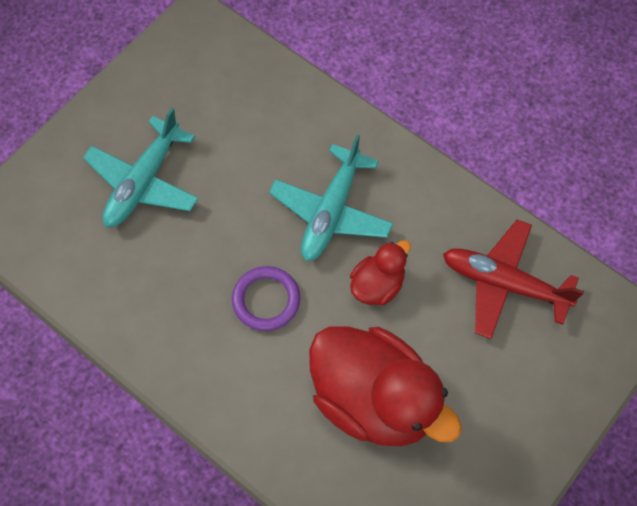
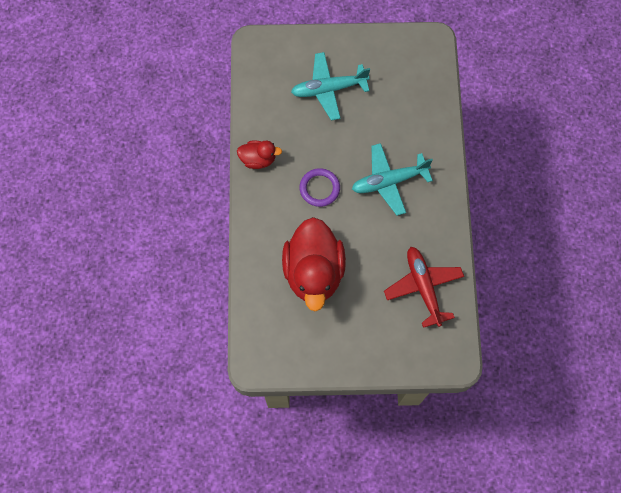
camera: 50 degrees right, 5 degrees up
red duck [350,240,411,305] -> red duck moved to [237,141,282,169]

